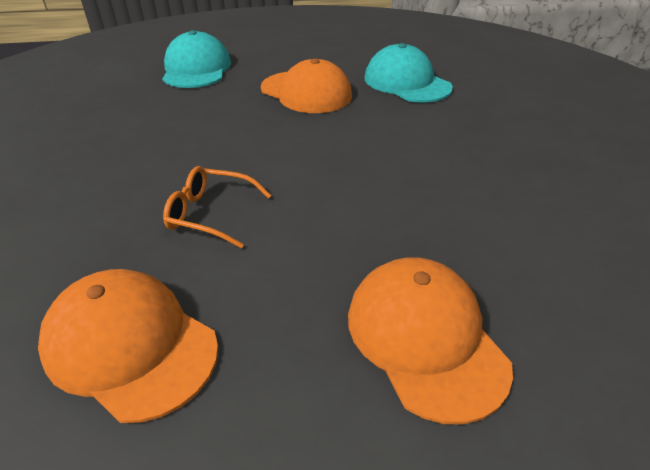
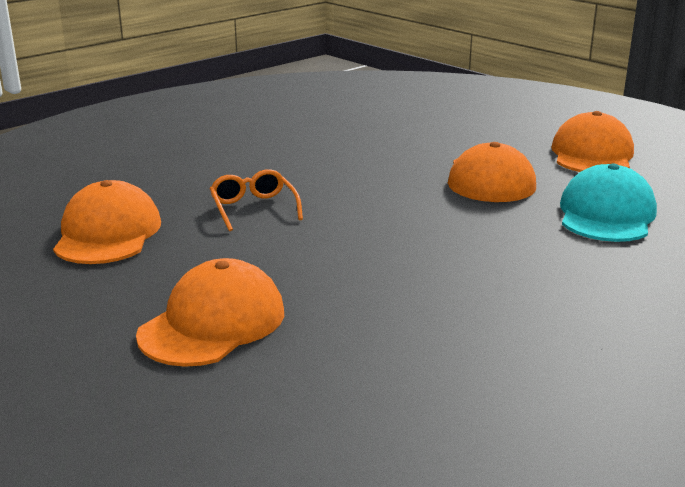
camera: 55 degrees right, 15 degrees down
turquoise cap [162,30,231,88] -> none
none -> orange cap [551,111,634,172]

